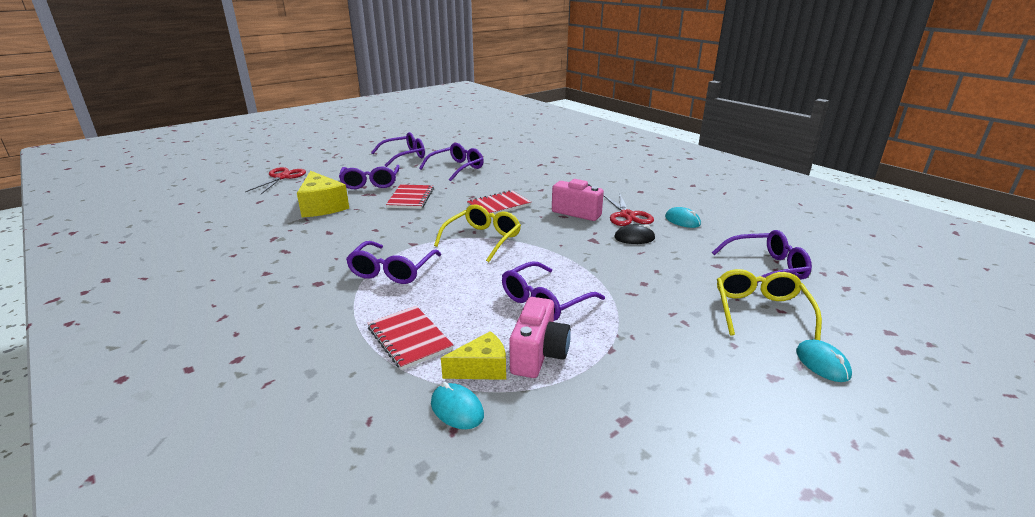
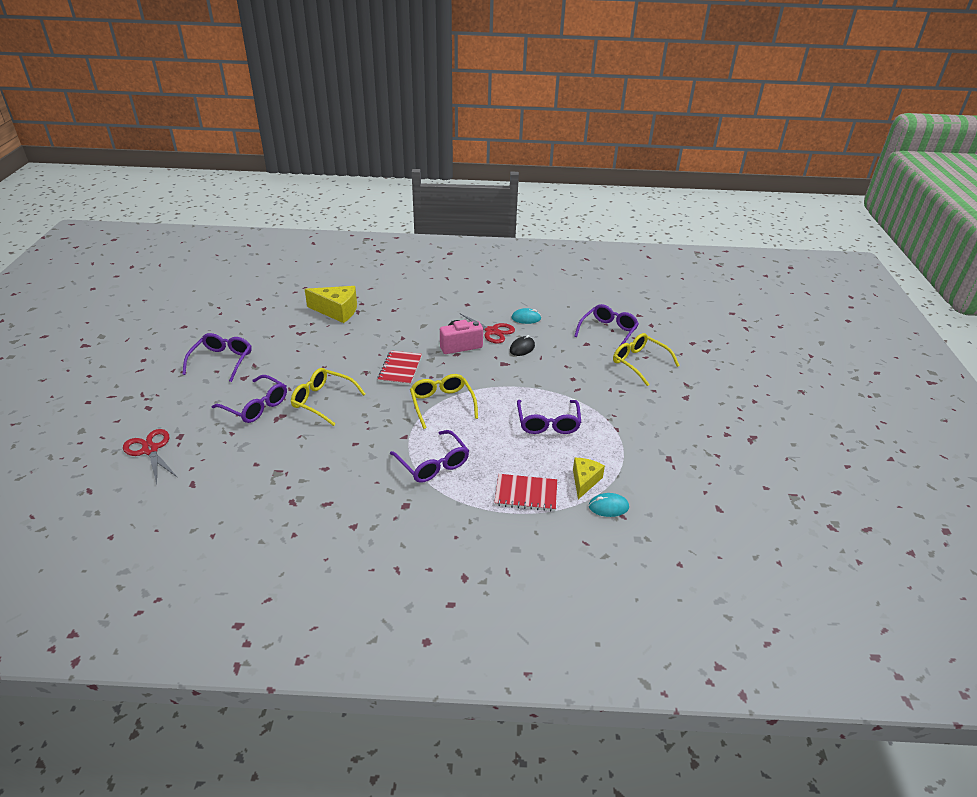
camera: 50 degrees left, 10 degrees up
yellow cheese [297,171,349,217] -> yellow cheese moved to [304,286,357,323]
red notebook [386,184,434,209] -> yellow glasses [291,368,365,426]
purple glasses [419,143,483,181] -> none
pink camera [510,297,571,378] -> none
turquoise mouse [796,339,852,382] -> none

